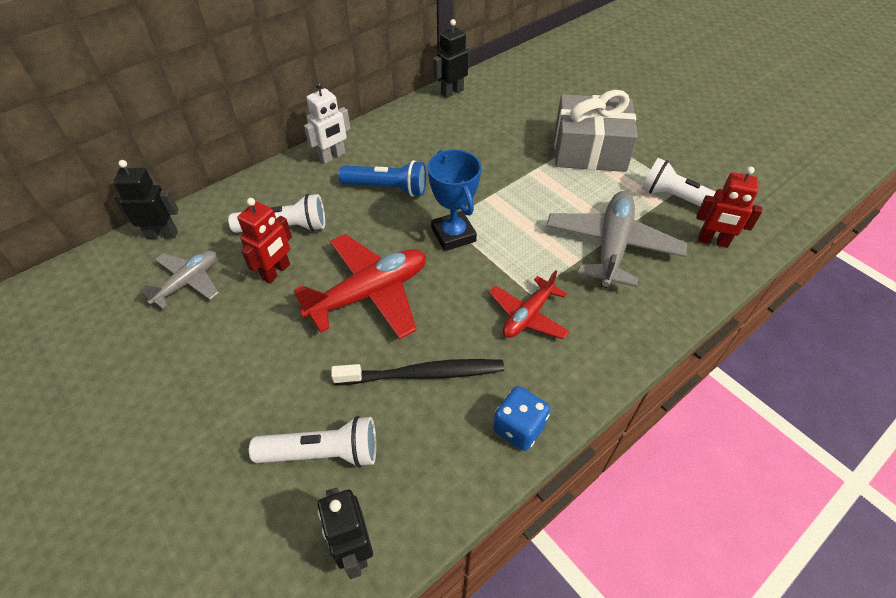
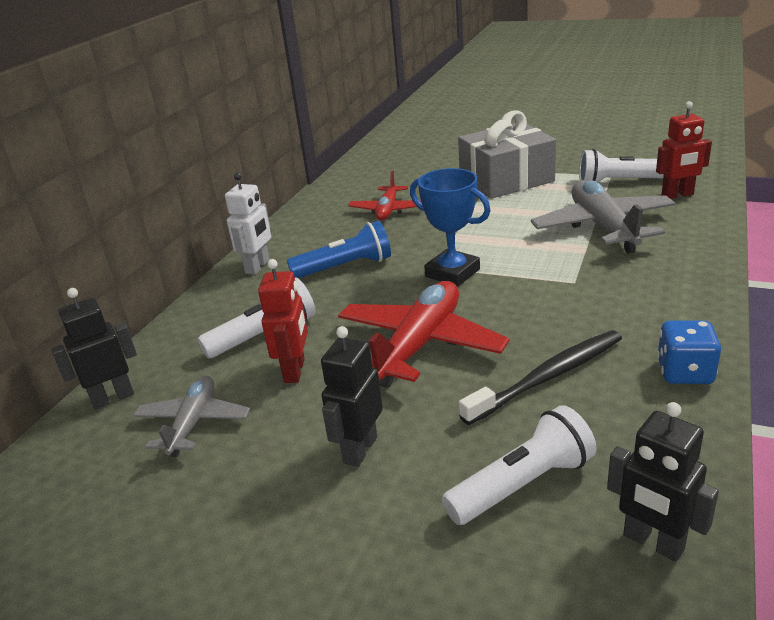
camera: 25 degrees left, 20 degrees down
black robot [433,19,470,98] -> black robot moved to [321,326,383,467]
red plane [489,270,570,339] -> red plane moved to [348,171,422,220]

